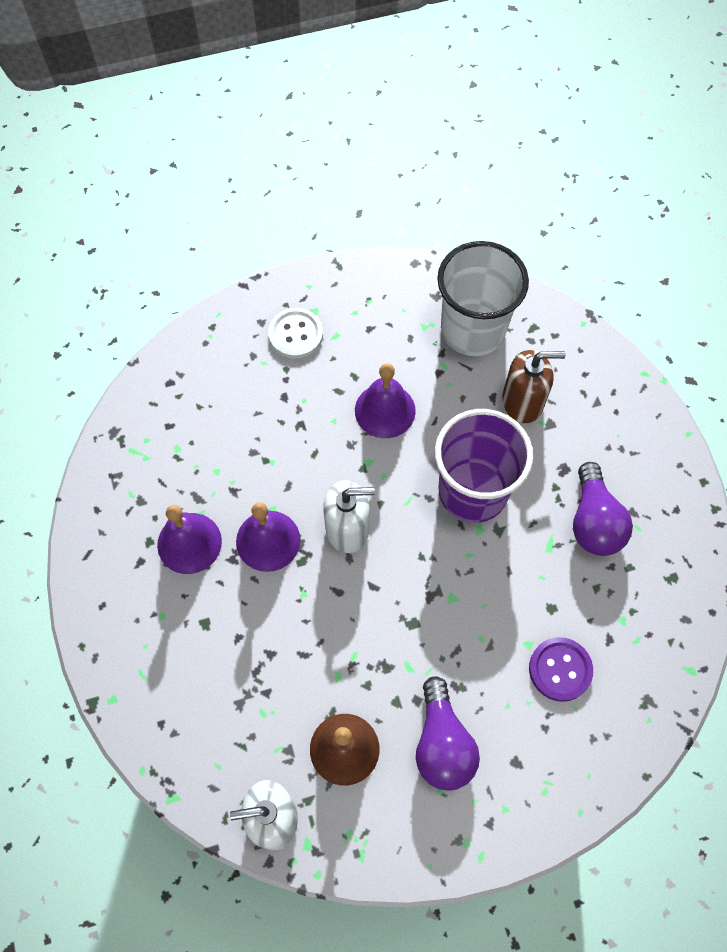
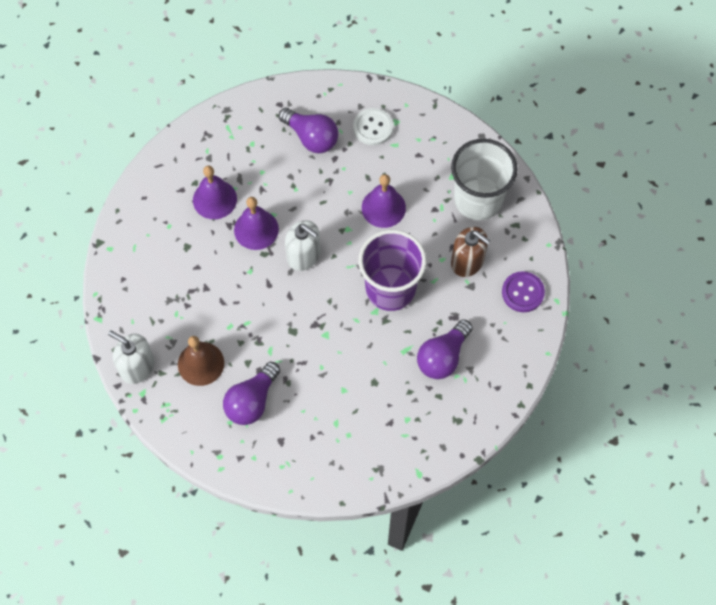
camera: 40 degrees right, 0 degrees up
purple button [529,637,593,702] -> purple button moved to [502,271,545,312]
none -> purple light bulb [278,108,338,153]

